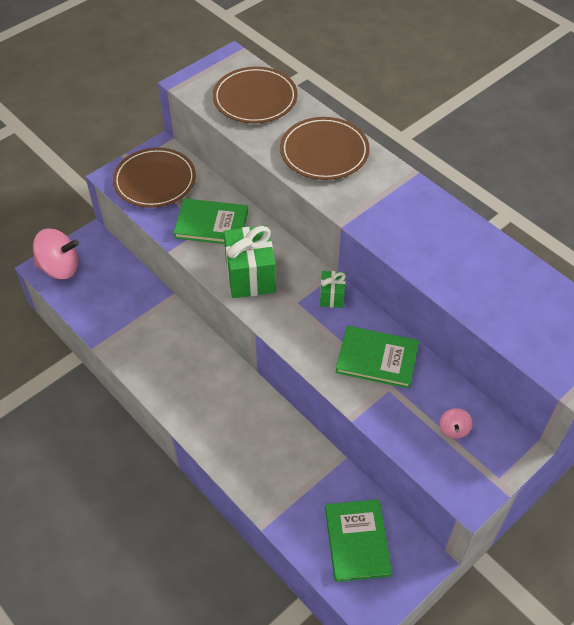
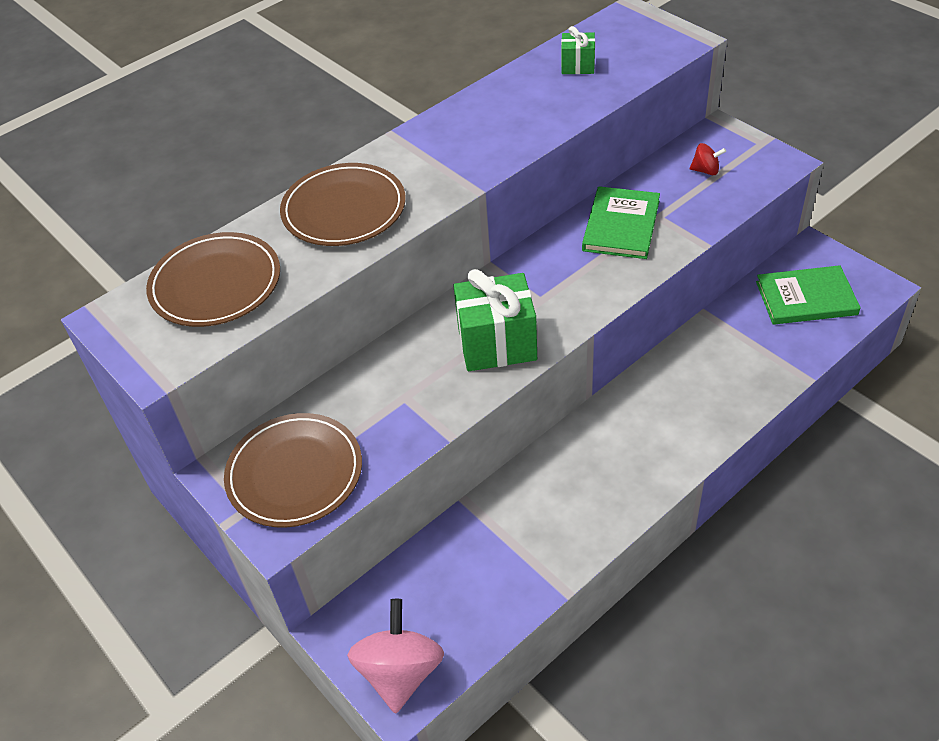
camera: 85 degrees left, 5 degrees down
green book [174,198,248,244] -> none
green gift [320,271,346,308] -> green gift moved to [561,26,595,74]
pink spinning top [439,408,473,439] -> red spinning top [690,143,726,175]

